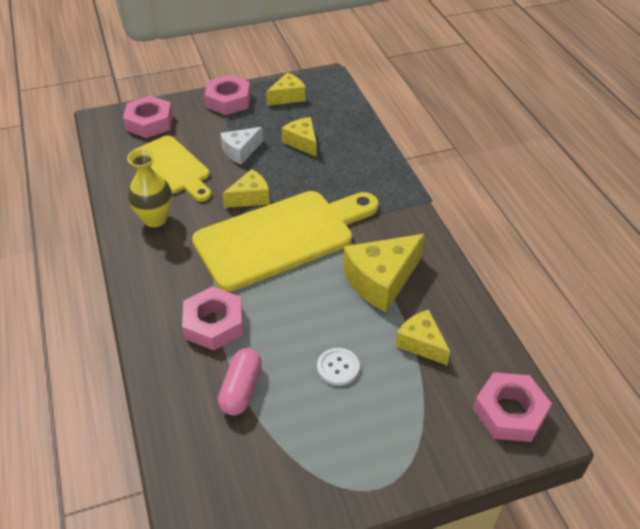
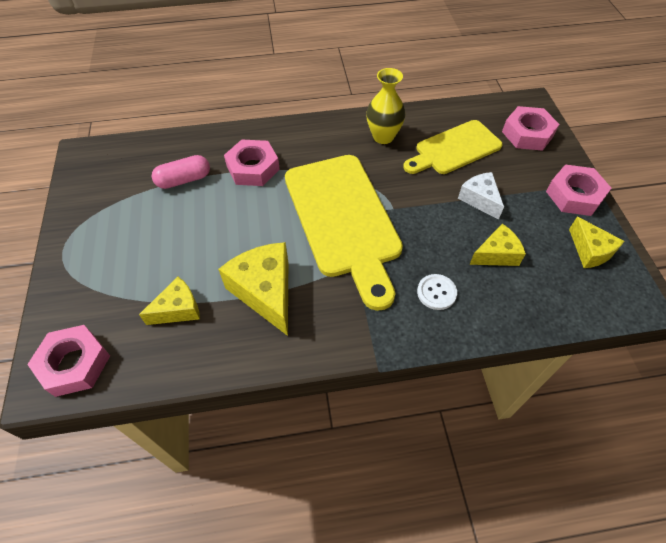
camera: 100 degrees right, 10 degrees up
pink capsule [218,348,262,415] -> pink capsule turned 45 degrees counterclockwise [152,155,210,189]
yellow cheese [222,169,270,208] -> none
white button [317,348,360,386] -> white button moved to [417,274,457,310]

